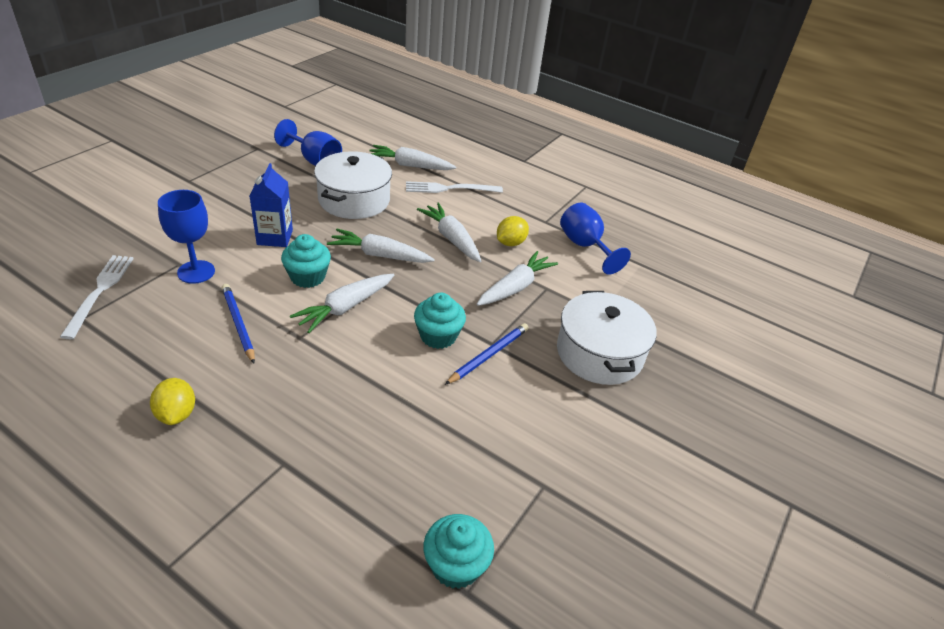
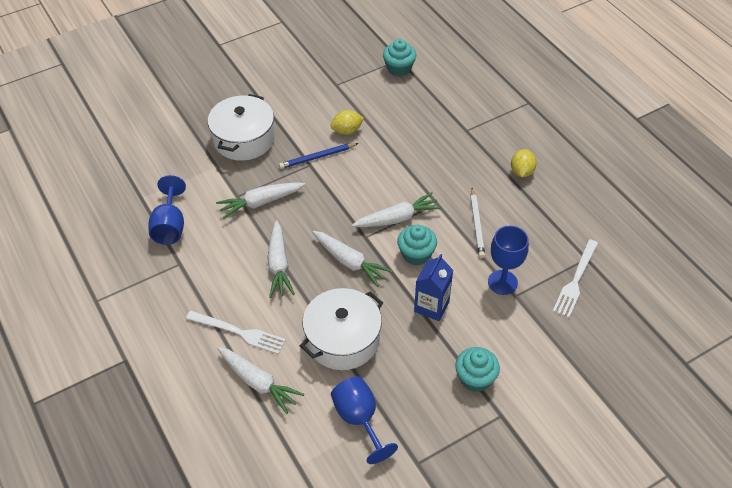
camera: 150 degrees left, 10 degrees up
blue pencil [222,284,255,364] -> white pencil [470,188,485,258]
turquoise cupcake [414,293,466,349] -> turquoise cupcake moved to [455,347,500,392]
yellow lemon [497,216,529,246] -> yellow lemon moved to [331,110,364,135]

